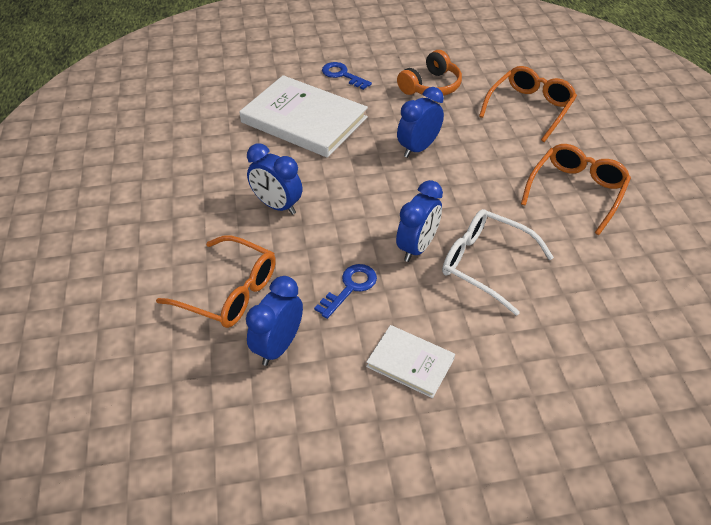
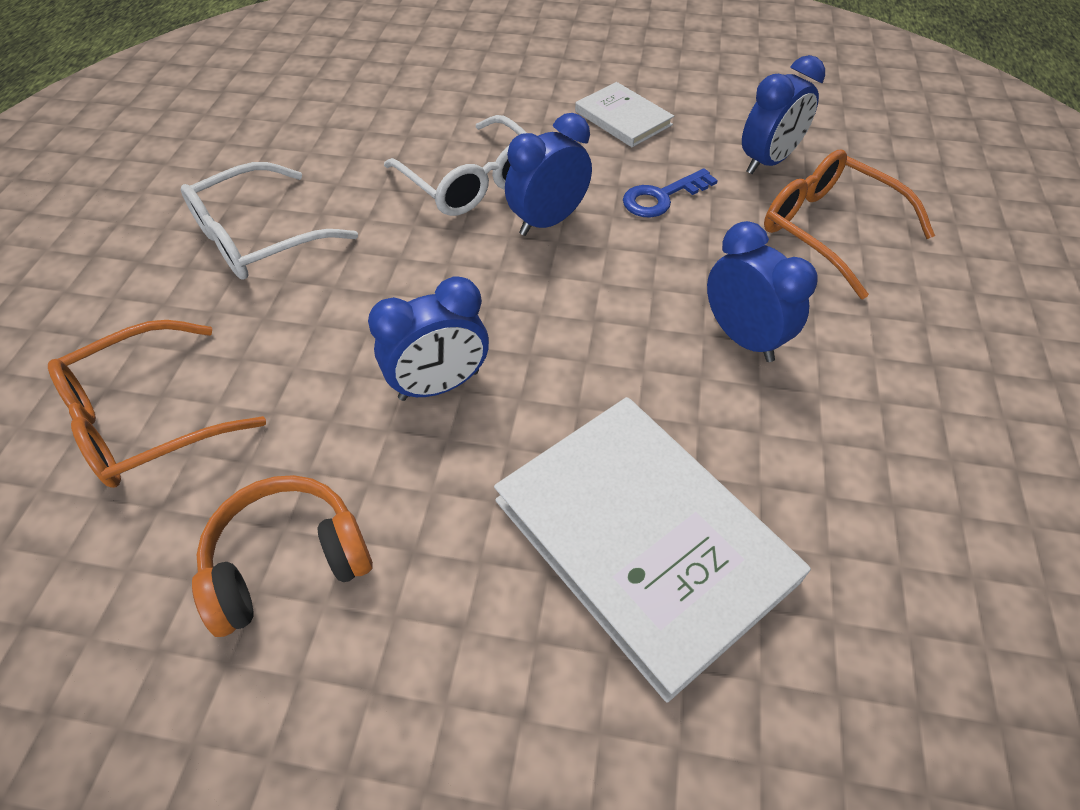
camera: 160 degrees left, 5 degrees up
blue key [322,62,372,90] -> none
orange glasses [521,144,631,235] -> white glasses [181,162,358,280]

